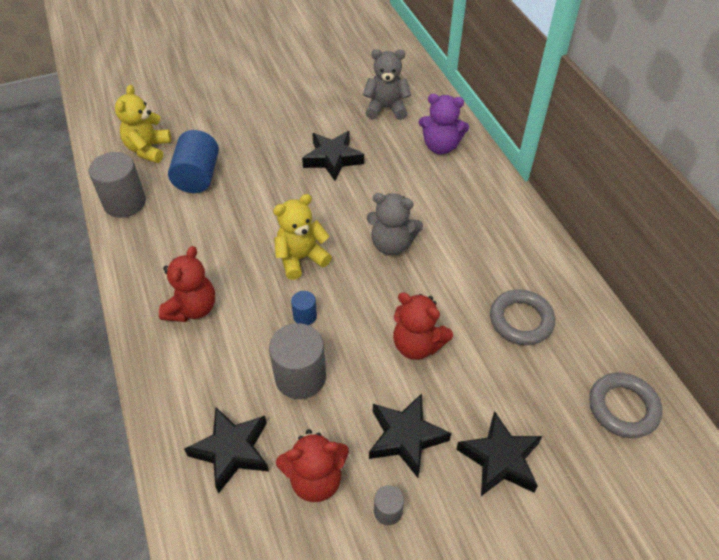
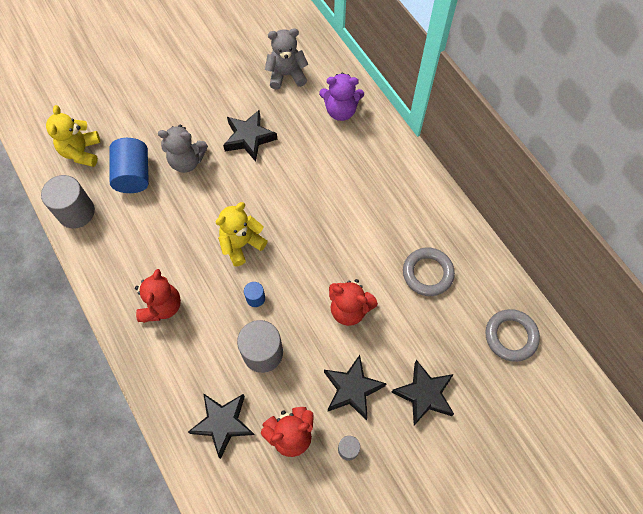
camera: 10 degrees left, 15 degrees up
grey teddy bear [367,193,423,255] -> grey teddy bear moved to [158,125,208,173]

